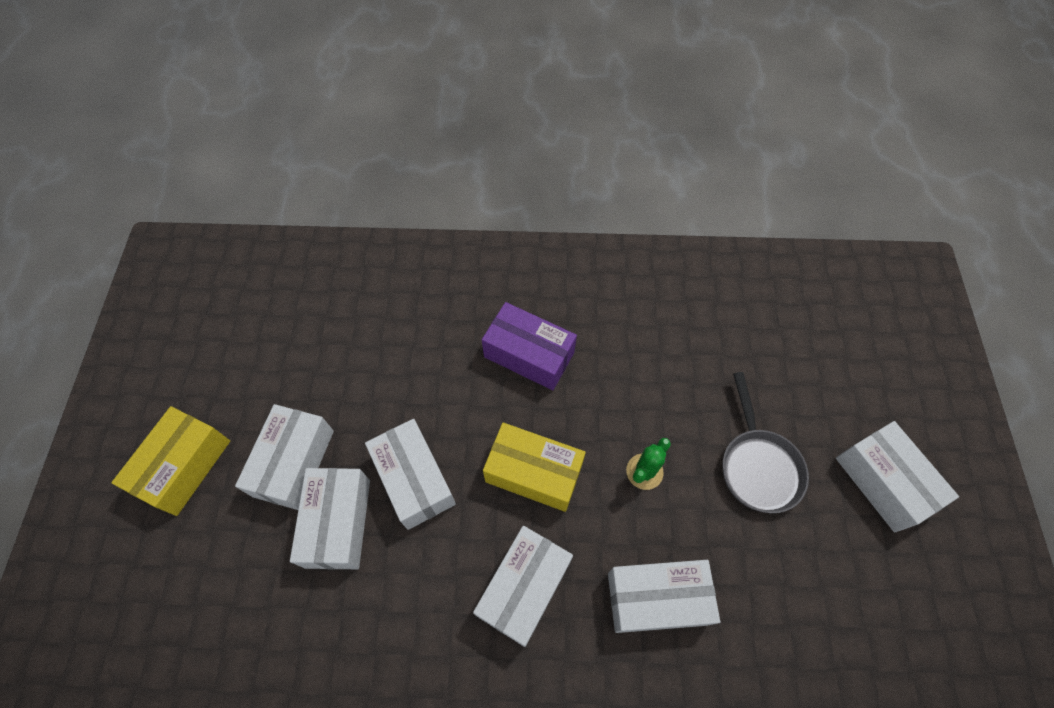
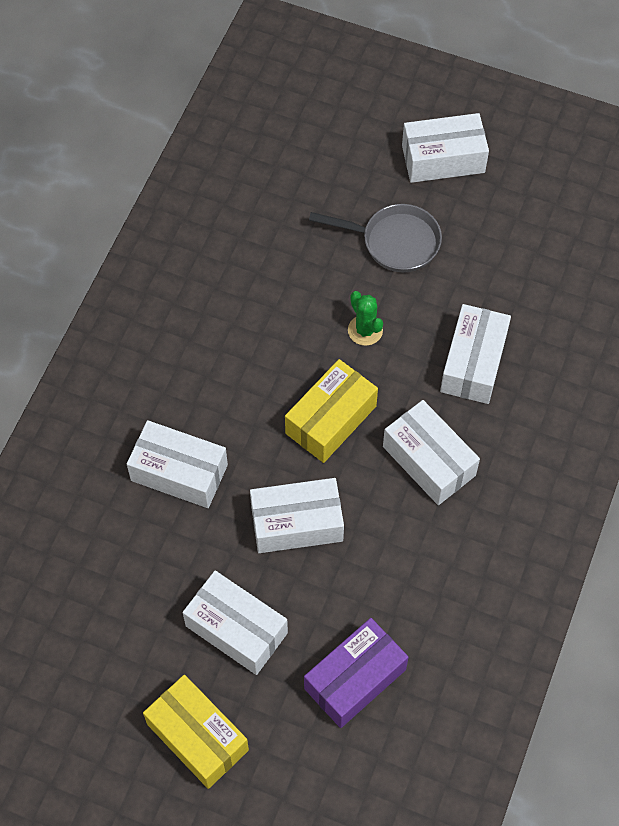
camera: 70 degrees left, 0 degrees up
white box [290,468,370,569] -> white box moved to [127,420,228,508]
purple box [482,302,577,390] -> purple box moved to [304,618,409,728]

